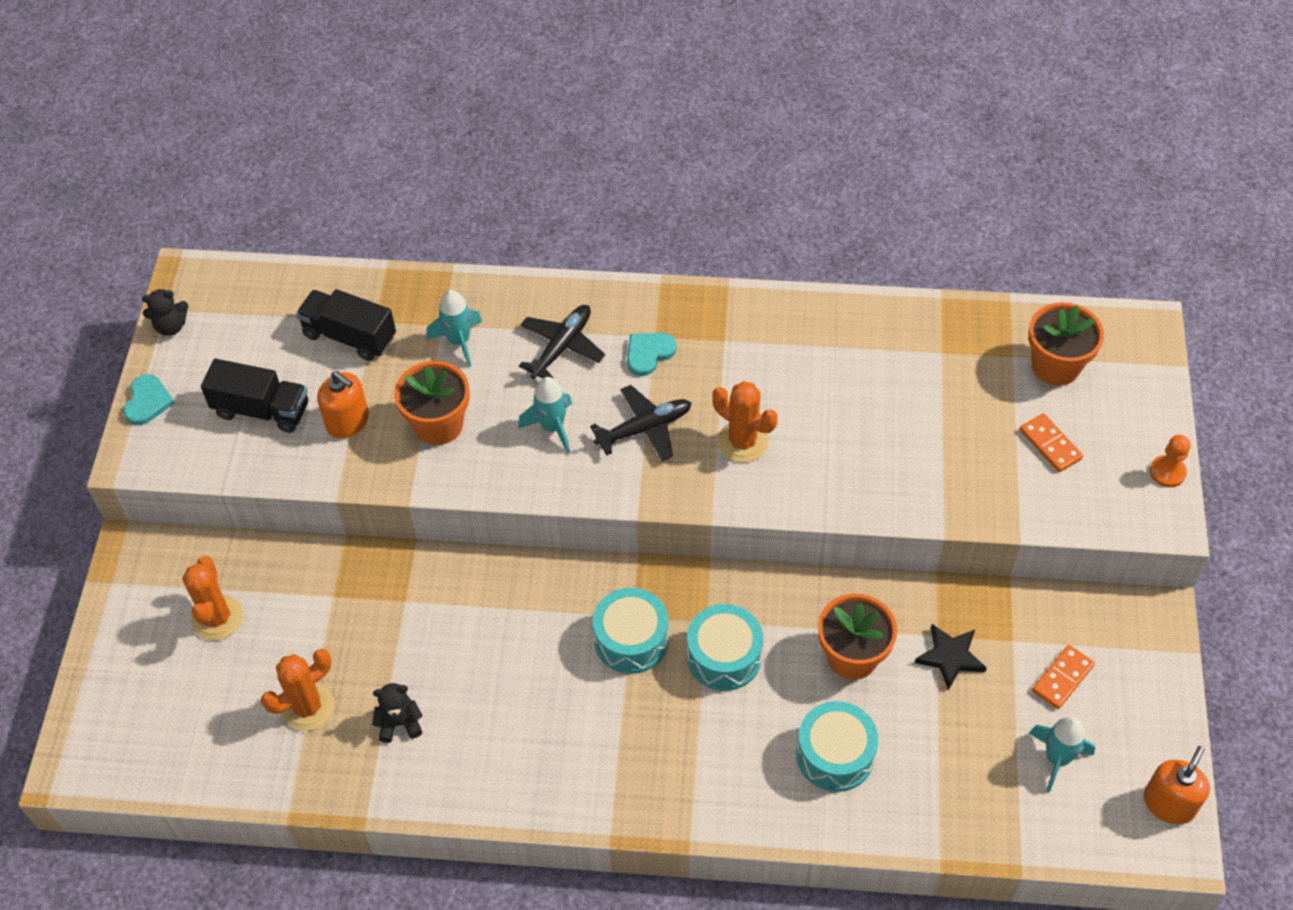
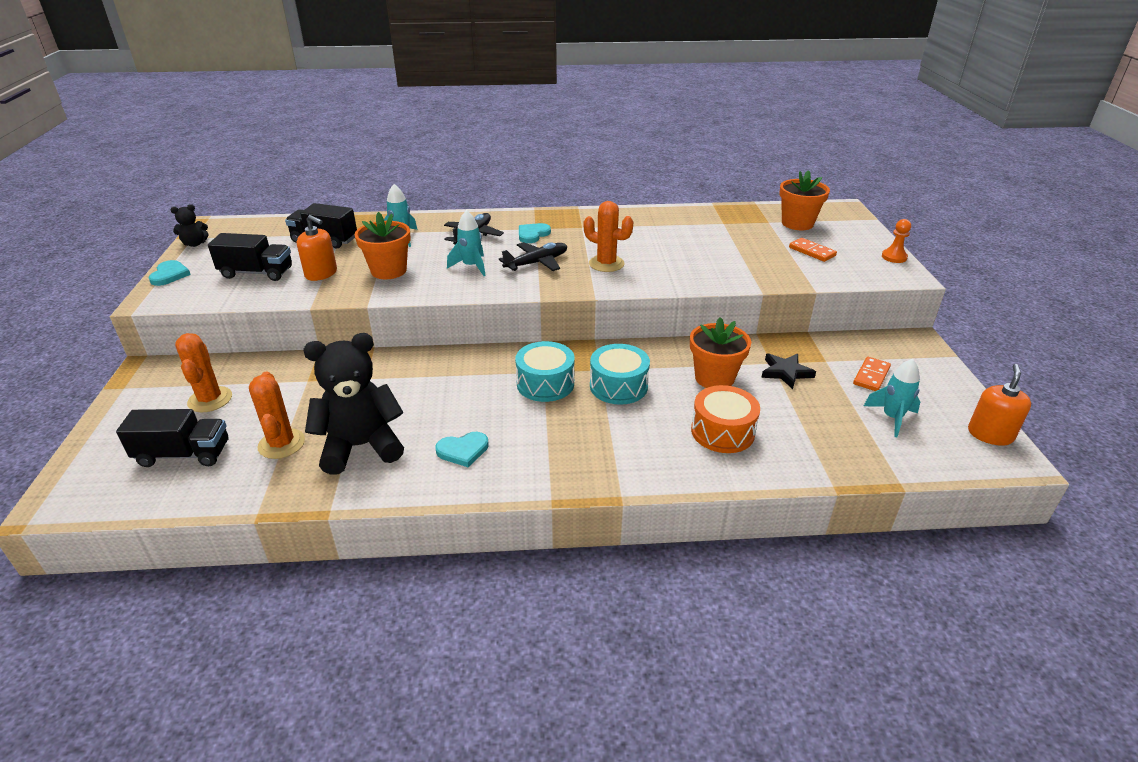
camera: 10 degrees left, 20 degrees down
orange cactus [261,649,335,731] -> orange cactus turned 60 degrees counterclockwise [249,371,305,459]
black teddy bear [372,683,423,743] -> black teddy bear [303,333,404,475], size x2.17
turquoise drum [797,701,878,792] -> orange drum [691,385,760,453]
none -> black truck [116,409,228,467]
none -> turquoise heart [436,432,489,467]

